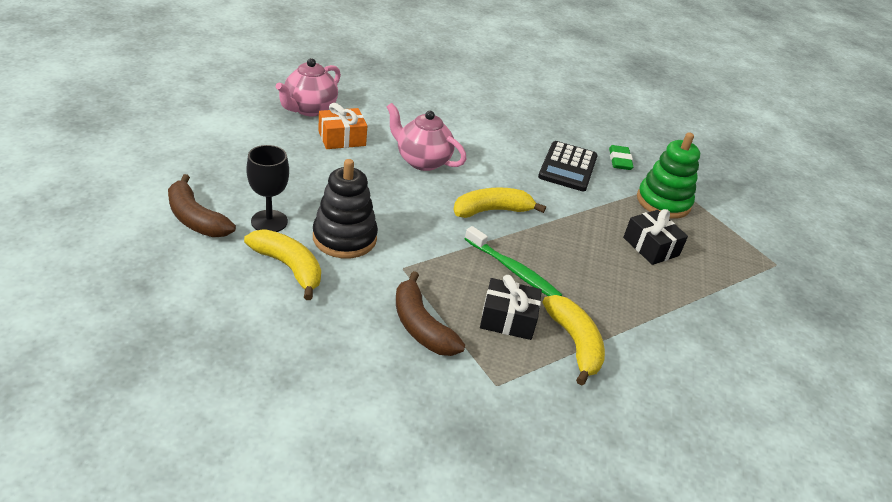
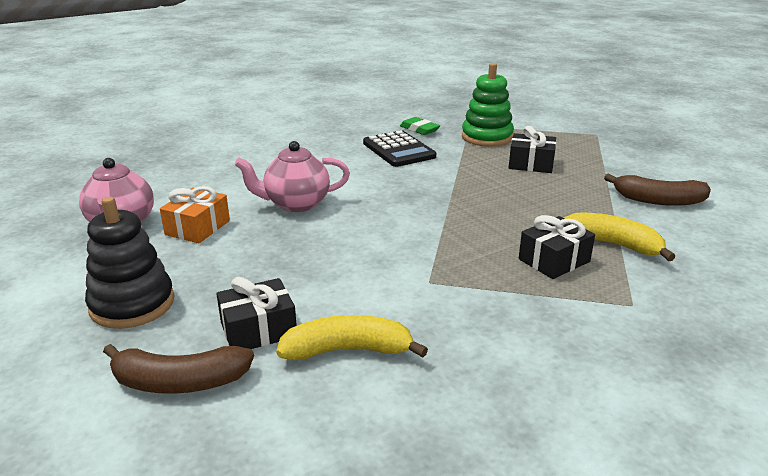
camera: 40 degrees left, 10 degrees down
black goblet [246,145,289,232] -> black gift [217,277,297,349]
black stacking toy [313,159,378,258] -> black stacking toy moved to [85,197,174,329]
brown banana [396,271,465,356] -> brown banana moved to [604,173,711,206]
yellow banana [453,187,546,218] -> none
green toothbrush [465,226,562,296] -> none

